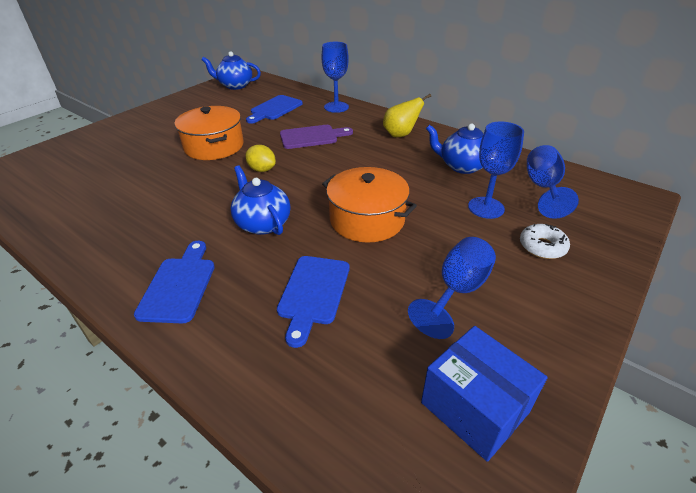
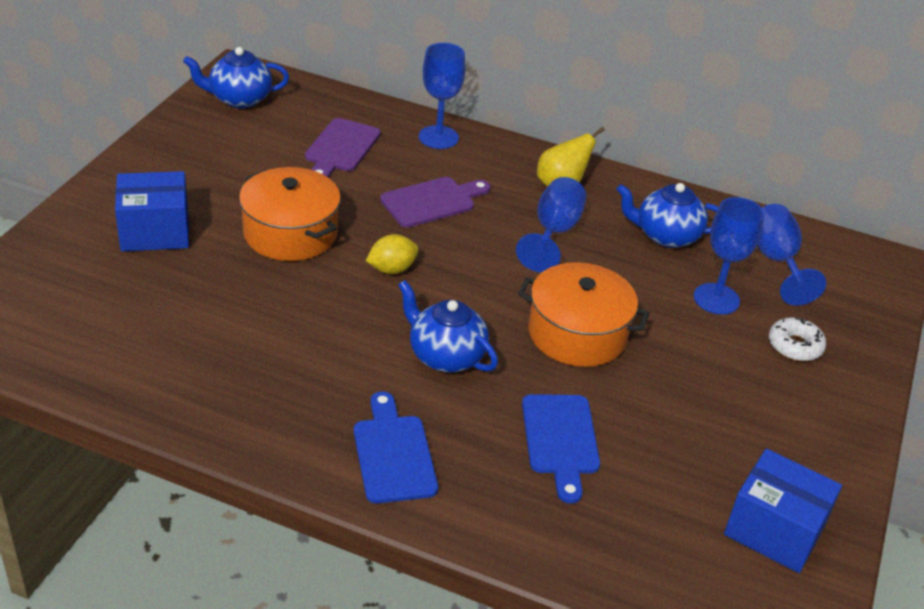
camera: 20 degrees left, 0 degrees up
yellow lemon [245,145,276,172] -> yellow lemon turned 45 degrees counterclockwise [366,234,419,274]
blue cutting board [246,95,303,124] -> purple cutting board [305,118,381,178]
blue goblet [408,237,496,339] -> blue goblet moved to [516,177,587,272]
none -> blue box [115,171,189,251]

